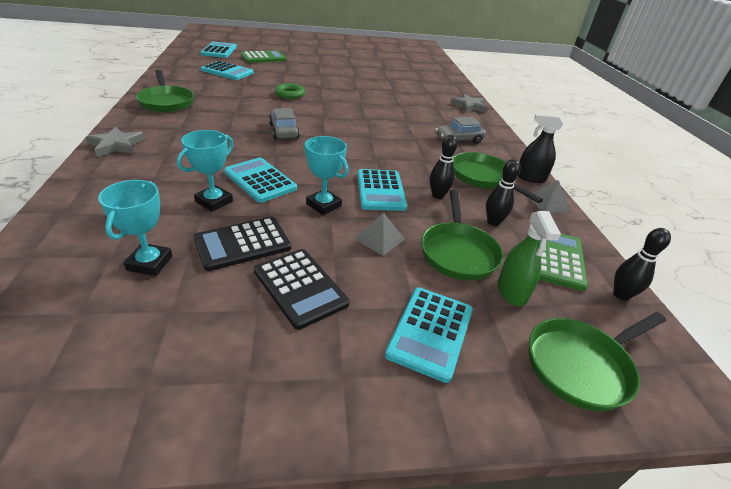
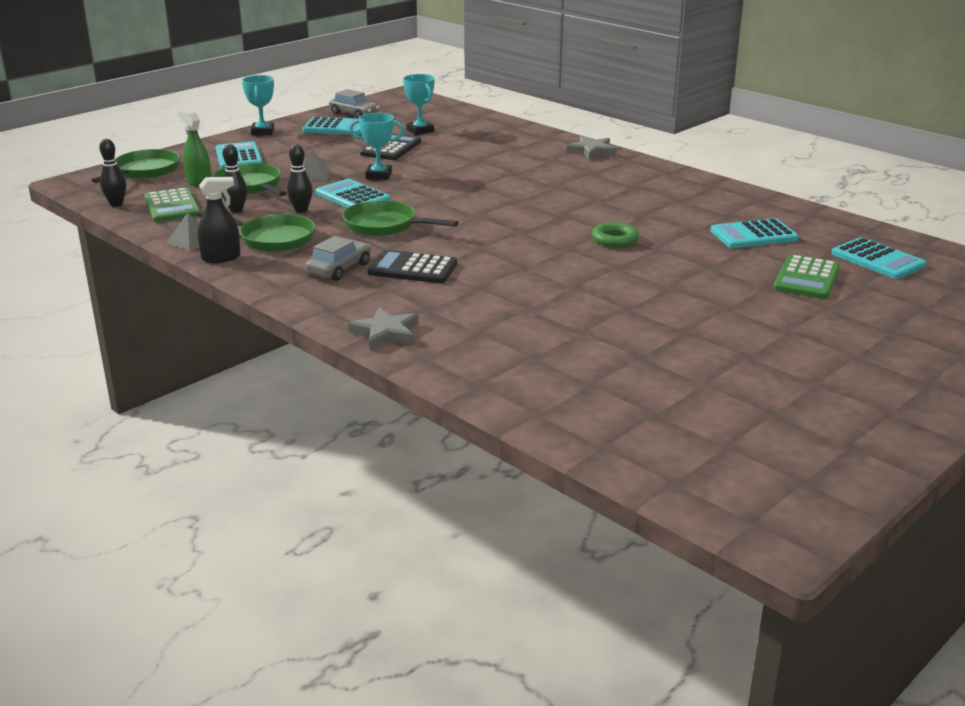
camera: 145 degrees right, 10 degrees down
green pan [136,70,194,112] -> green pan moved to [342,200,458,236]
turquoise trophy [177,130,233,212] -> turquoise trophy moved to [242,75,274,136]
turquoise calculator [224,157,297,203] -> turquoise calculator moved to [302,117,361,135]
black calculator [254,249,350,330] -> black calculator moved to [367,250,457,283]
grey car [269,108,300,139] -> grey car moved to [329,89,379,119]

